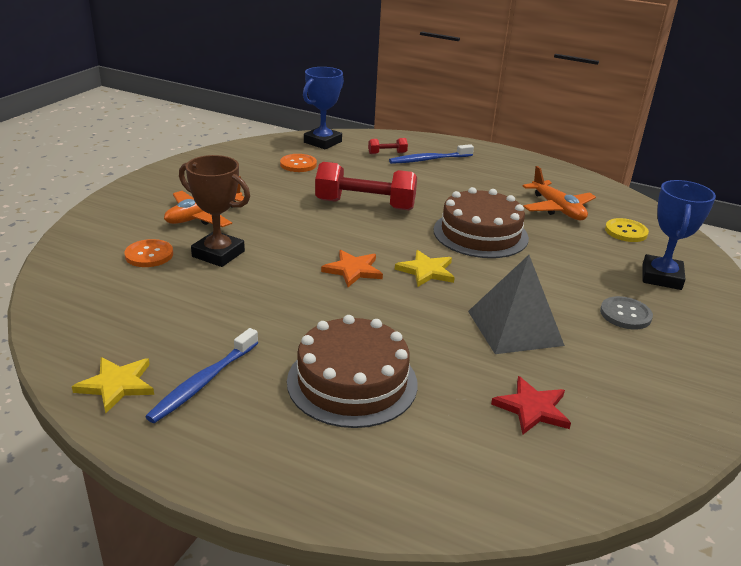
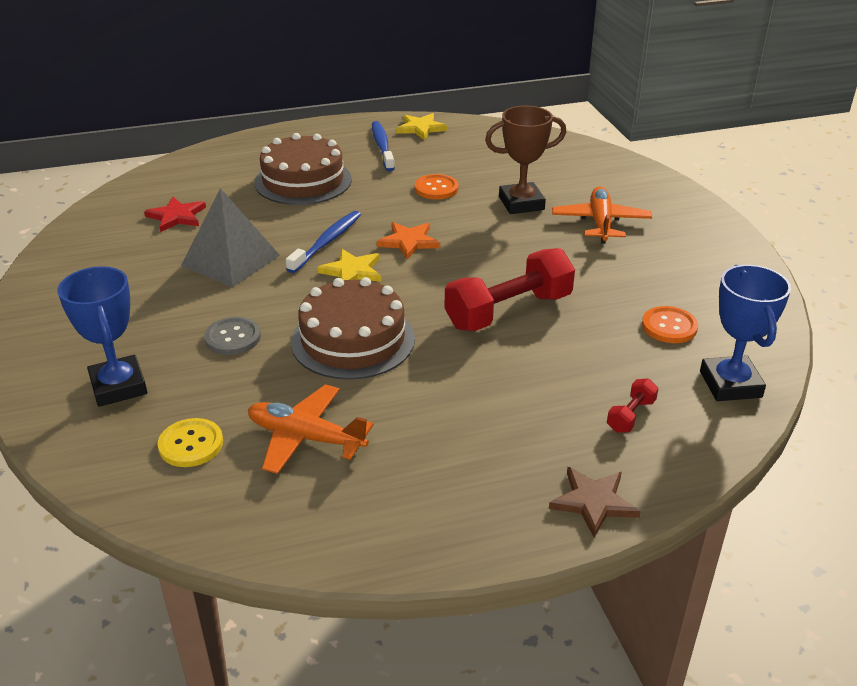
camera: 140 degrees right, 5 degrees up
orange button [124,239,173,267] -> orange button moved to [414,174,458,200]
blue toothbrush [389,144,474,164] -> blue toothbrush moved to [286,211,361,273]
grey button [600,296,653,329] -> grey button moved to [204,317,261,355]
none -> brown star [549,467,641,537]

